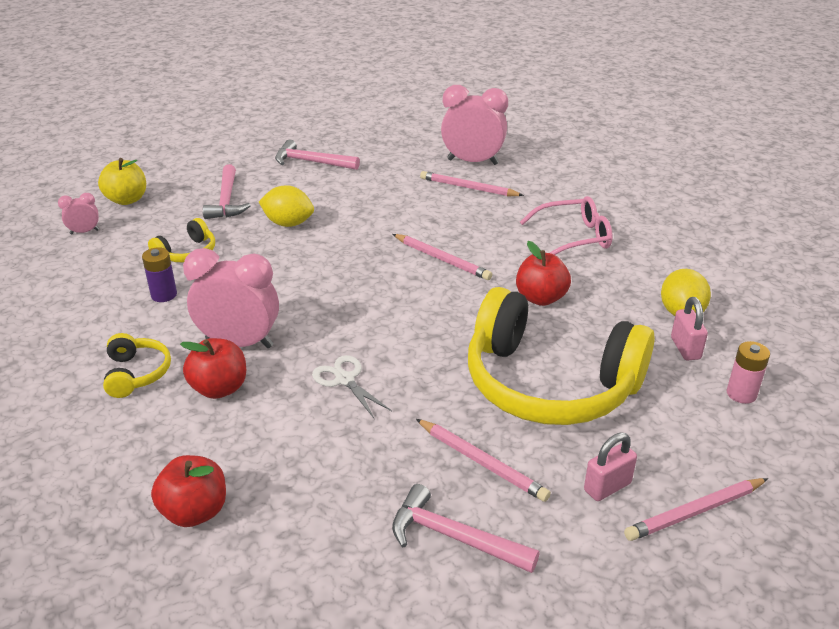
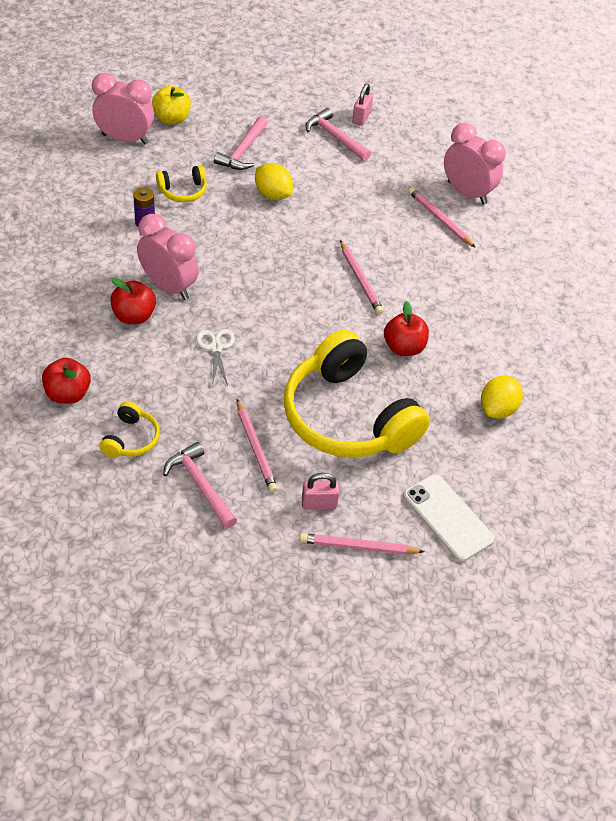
camera: 25 degrees right, 15 degrees up
pink clock [58,193,99,234] -> pink clock [92,73,154,144], size x2.11
yellow headphones [103,333,171,398] -> yellow headphones moved to [99,401,160,458]
pink glasses [520,196,613,255] -> none
pink padlock [671,297,708,361] -> pink padlock moved to [352,83,373,126]
pink battery [727,341,770,404] -> none
none -> white phone [403,474,495,561]

